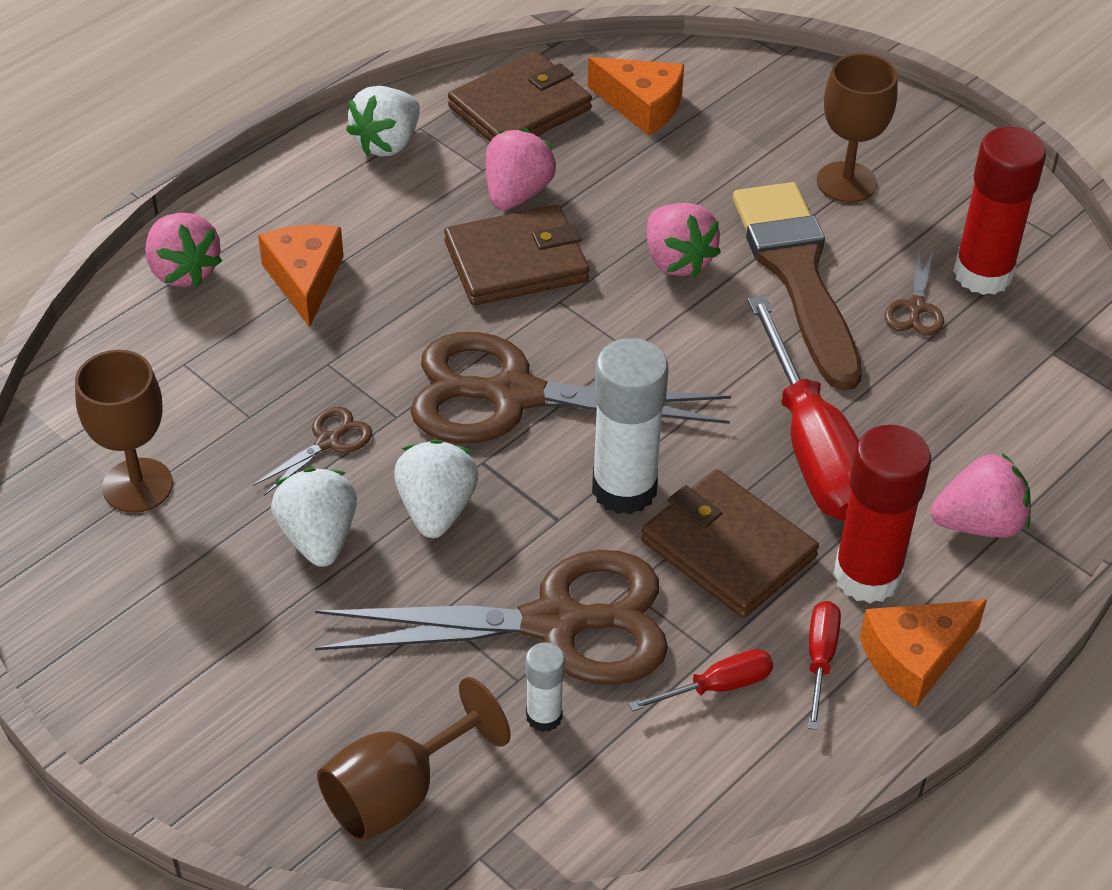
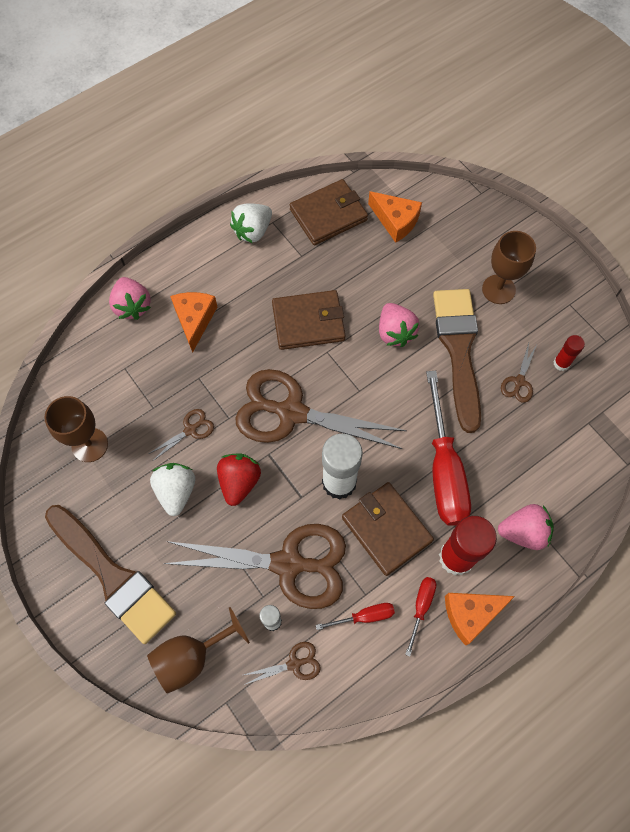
camera: 10 degrees right, 20 degrees up
white strawberry [394,440,479,538] -> red strawberry [217,453,261,506]
pink strawberry [486,128,556,210] -> none
red glue stick [953,127,1046,295] -> red glue stick [553,335,585,371], size x0.51
none -> brown brush [45,505,176,644]
none -> brown scissors [244,642,321,685]

